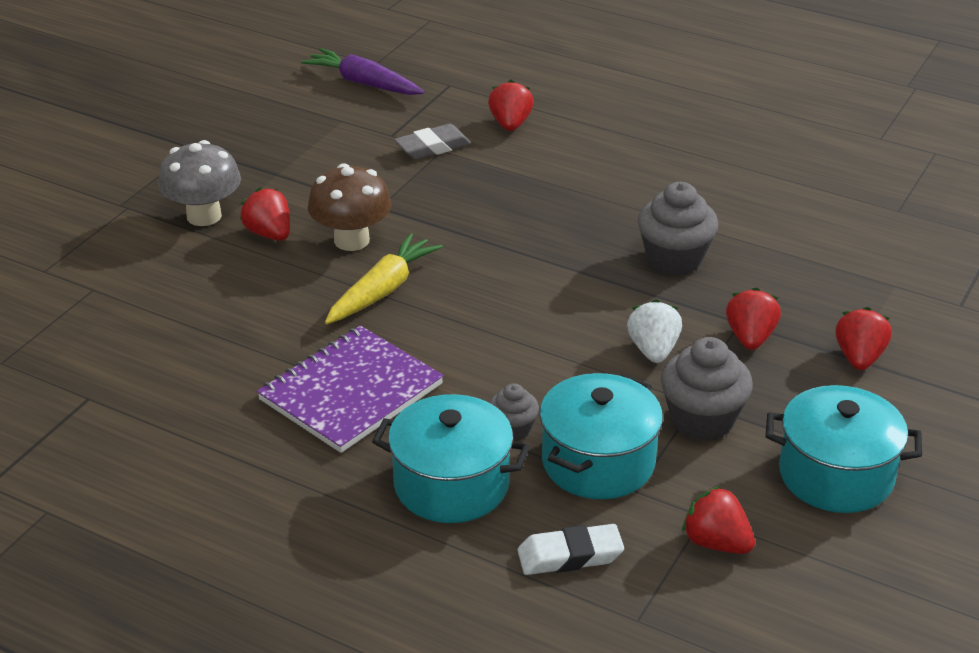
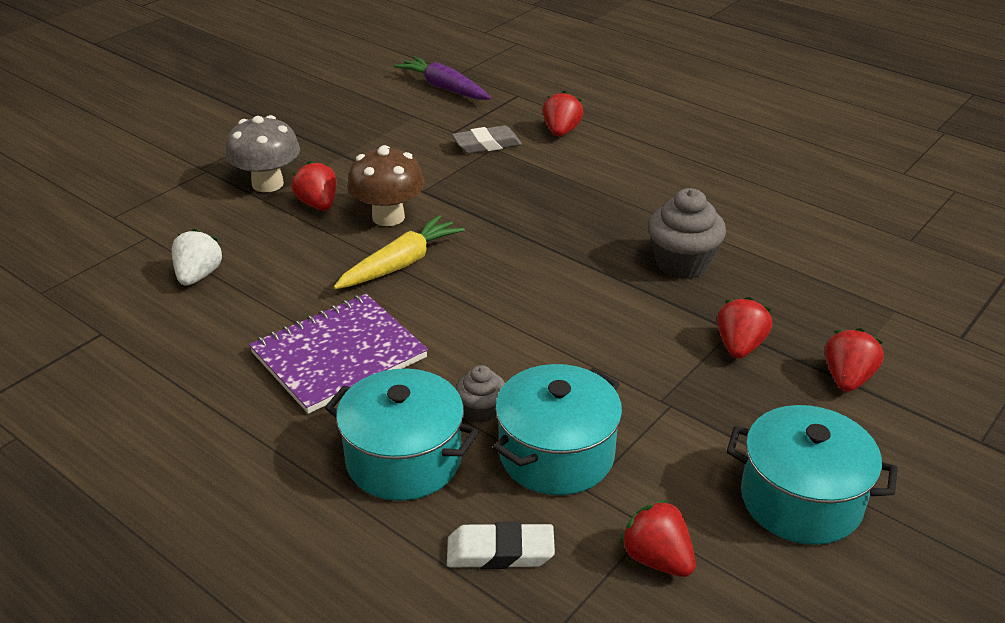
camera: 10 degrees right, 0 degrees up
white strawberry [627,300,682,363] -> white strawberry moved to [172,229,223,286]
grey cupcake [661,337,753,441] -> none

